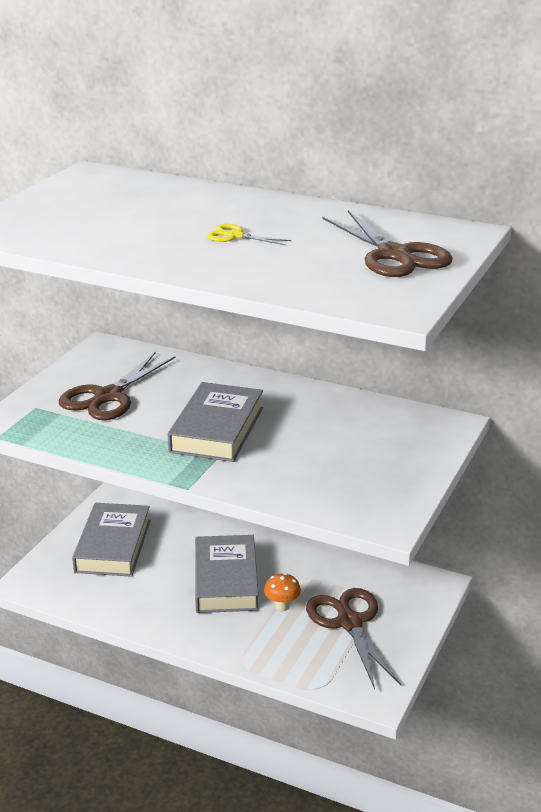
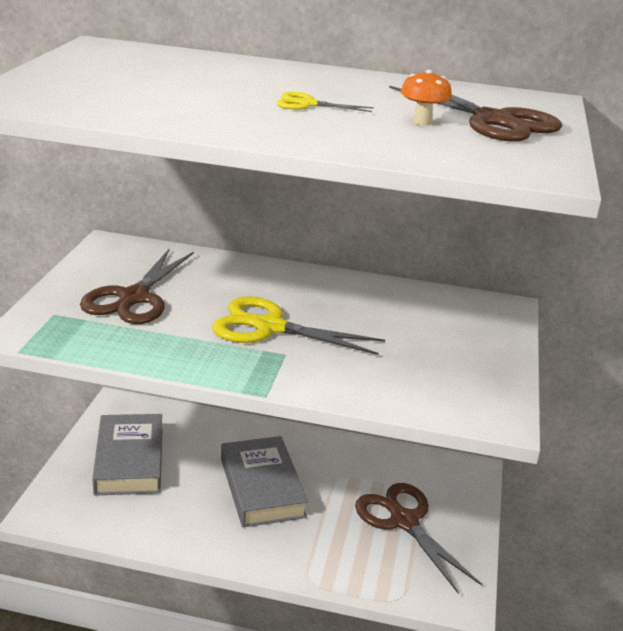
camera: 15 degrees left, 0 degrees up
grey book [168,382,263,462] -> yellow scissors [212,297,385,355]
orange mushroom [264,573,301,611] -> orange mushroom moved to [400,70,452,125]

